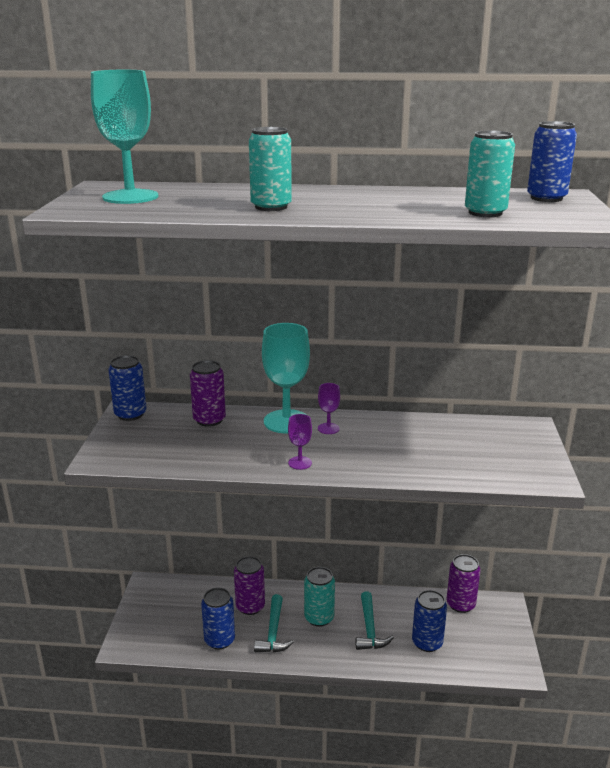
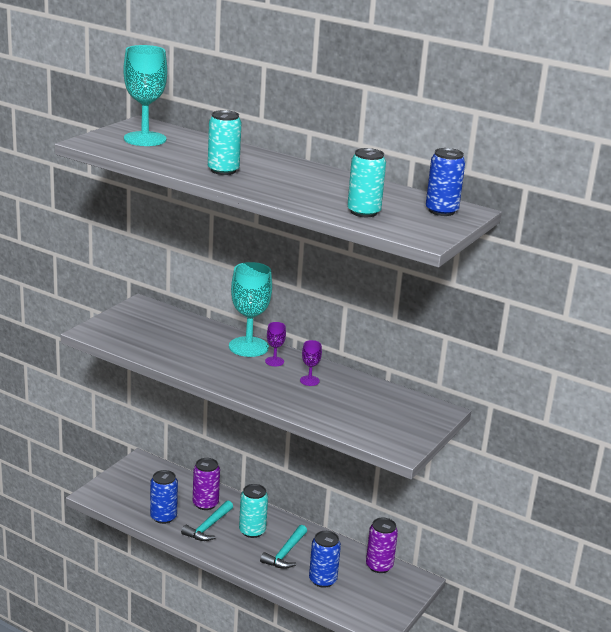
camera: 25 degrees right, 0 degrees up
blue can [108,355,147,421] -> none
purple can [190,360,226,427] -> none
purple goblet [288,414,312,470] -> purple goblet moved to [300,340,322,386]

